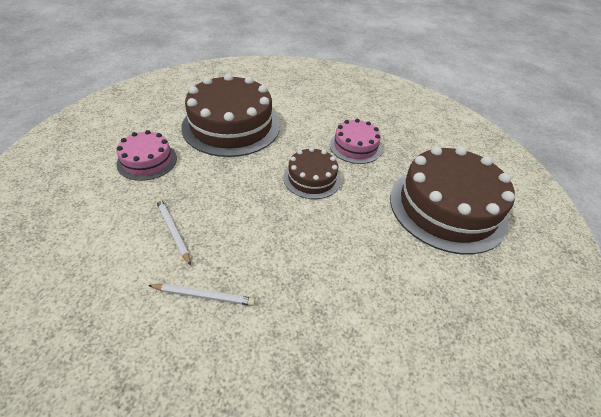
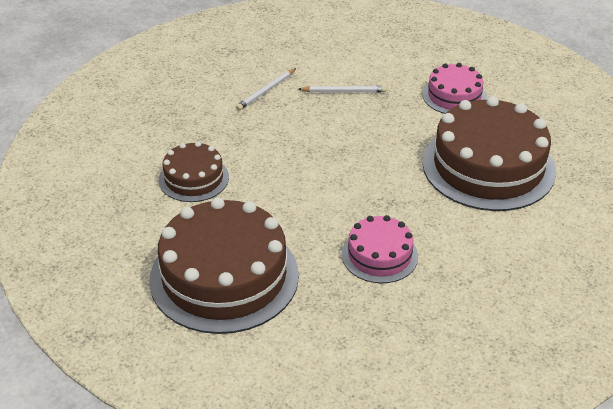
camera: 125 degrees right, 5 degrees down
brown cake [283,147,341,199] -> brown cake moved to [159,141,229,202]

